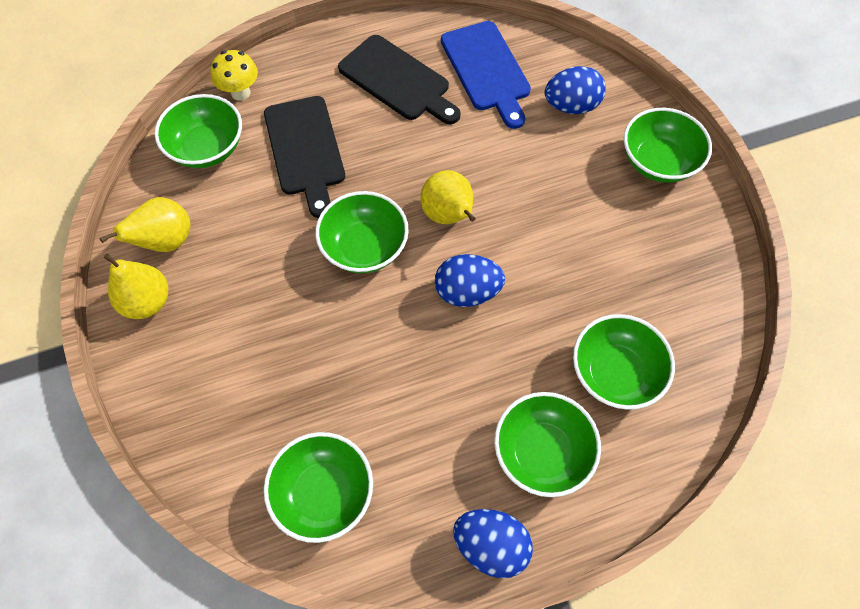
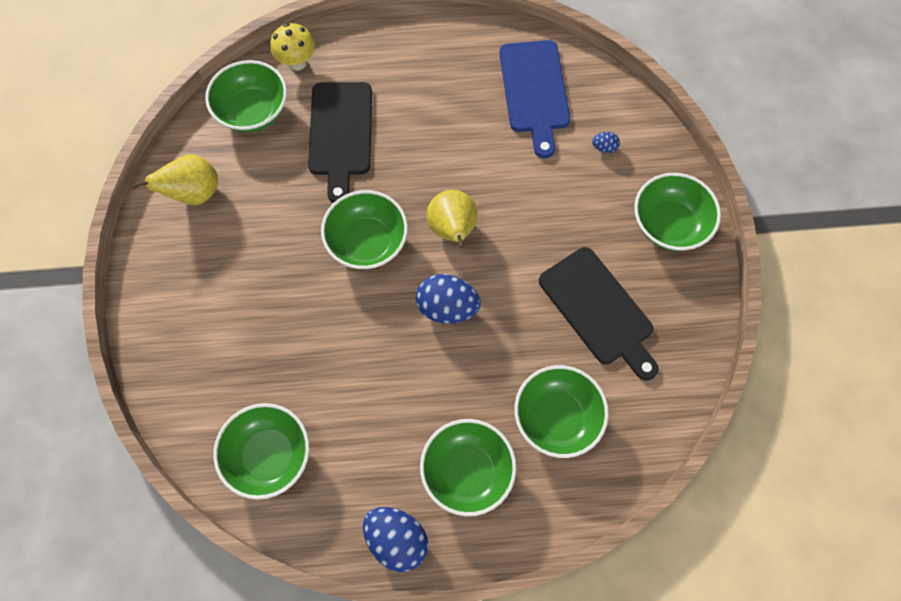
camera: 15 degrees right, 5 degrees up
yellow pear [104,254,168,319] -> none
black cutting board [338,35,461,124] -> black cutting board moved to [539,247,659,380]
blue egg [545,66,606,114] -> blue egg [592,132,620,153], size x0.46

